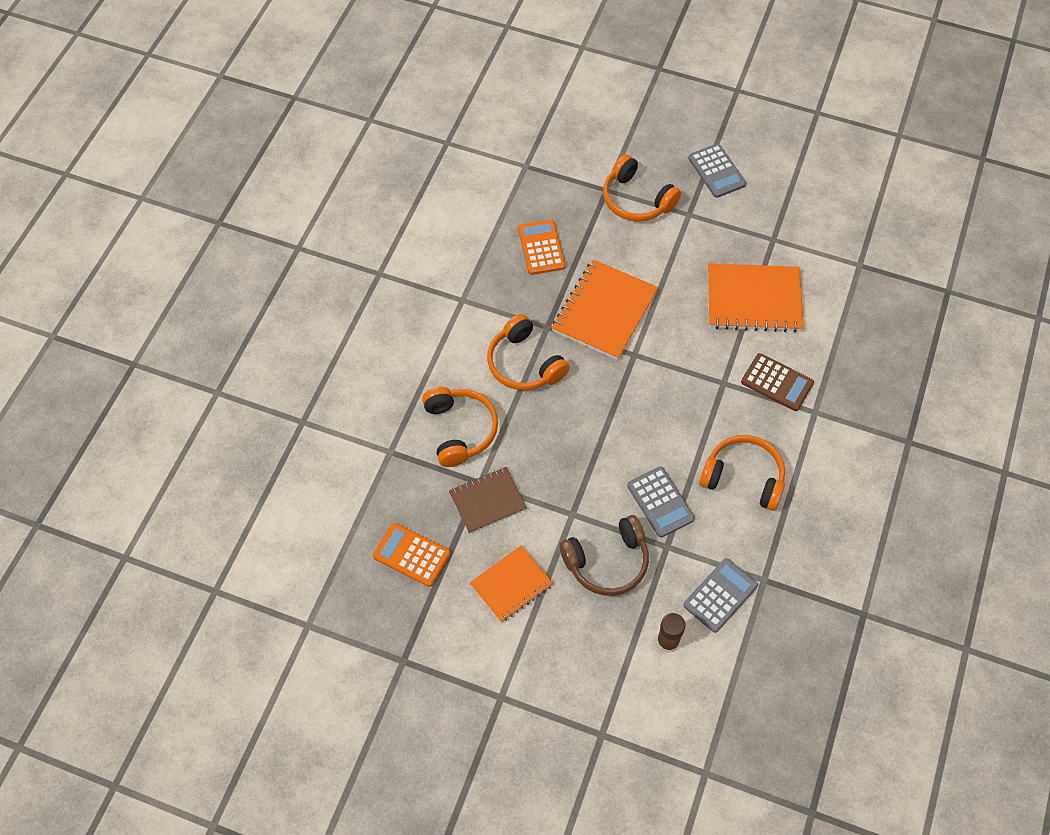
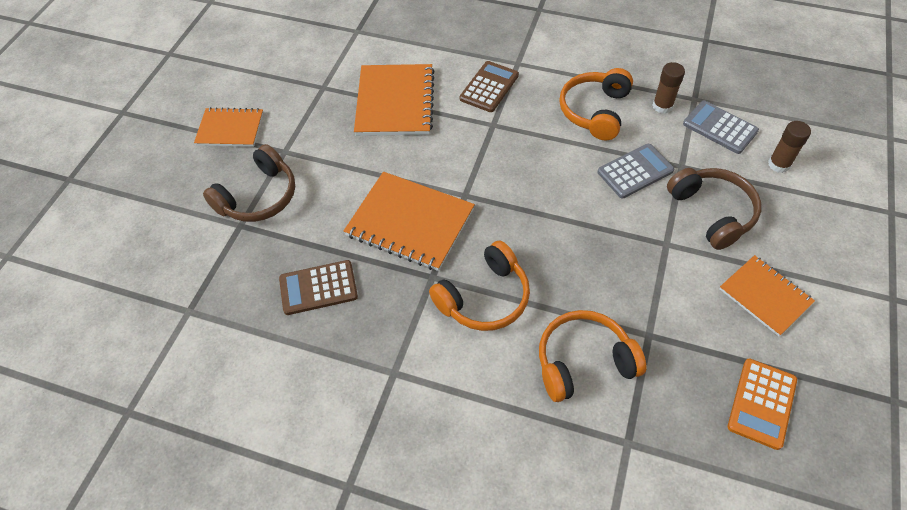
camera: 90 degrees left, 5 degrees down
brown notebook [449,467,527,534] -> none
orange calculator [518,220,565,275] -> brown calculator [279,260,358,315]
orange headphones [603,154,681,222] -> brown headphones [203,144,295,222]
grey calculator [688,144,746,198] -> orange notebook [194,107,263,147]
none -> brown glue stick [653,62,685,114]

